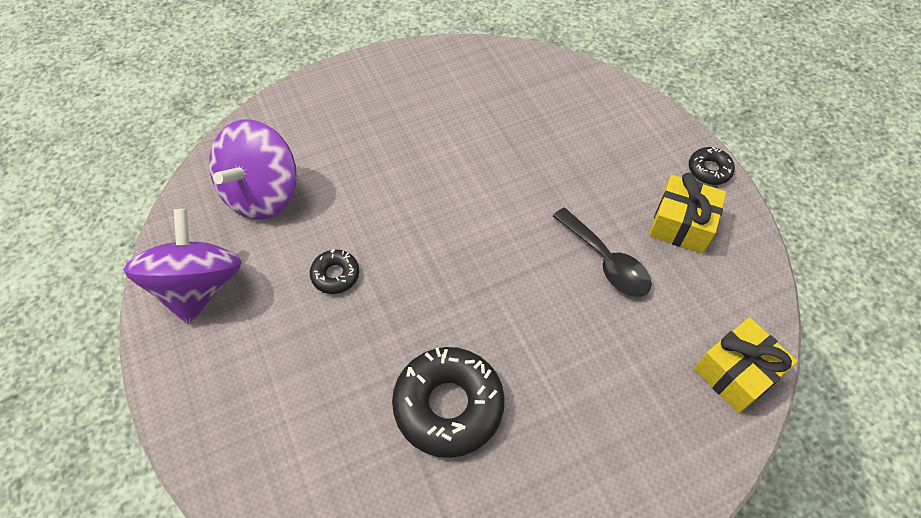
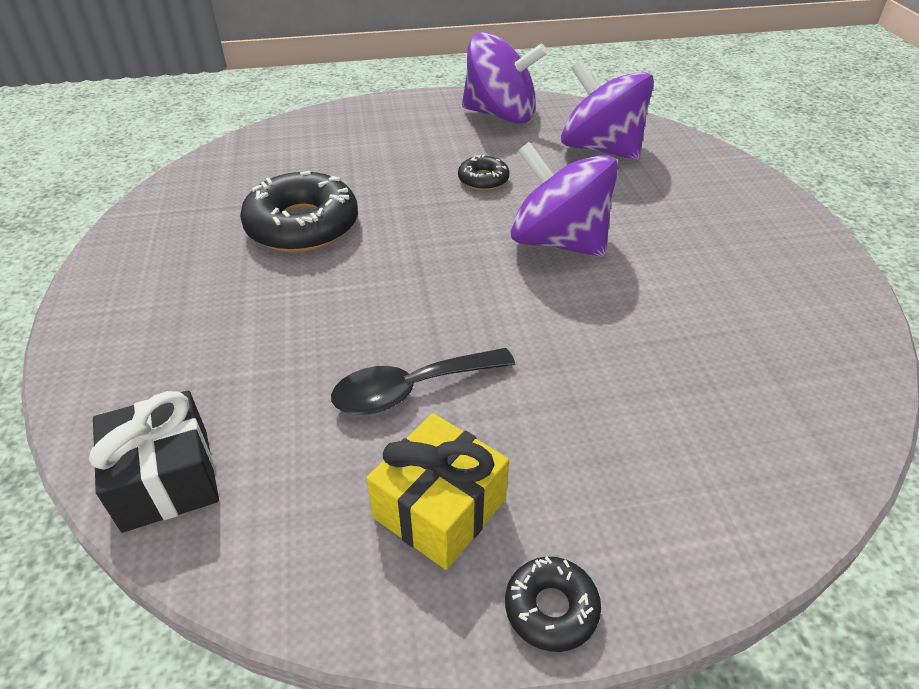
camera: 105 degrees right, 15 degrees down
yellow gift [694,317,798,414] -> black gift [89,390,219,533]
none -> purple spinning top [511,142,618,257]

